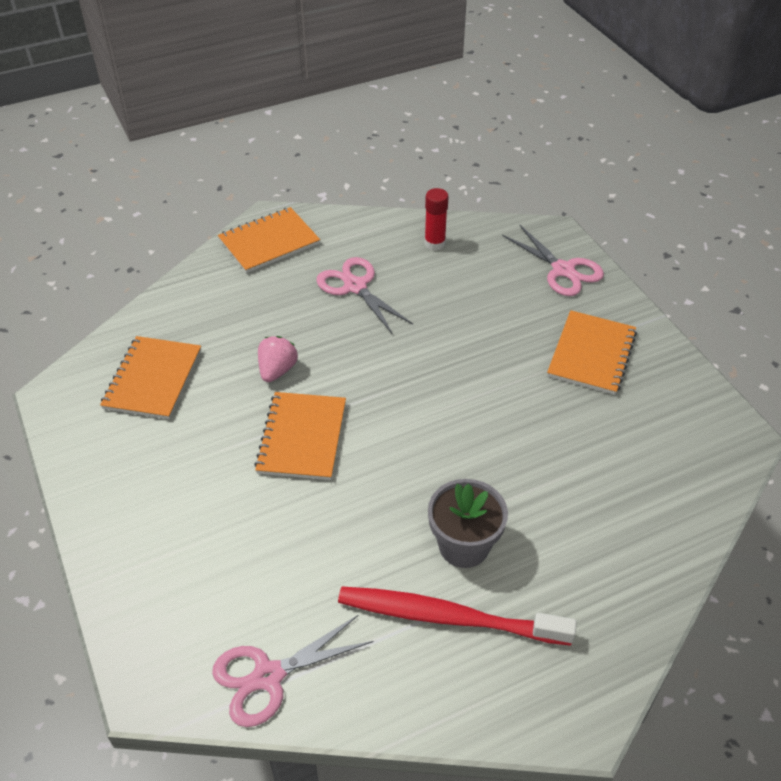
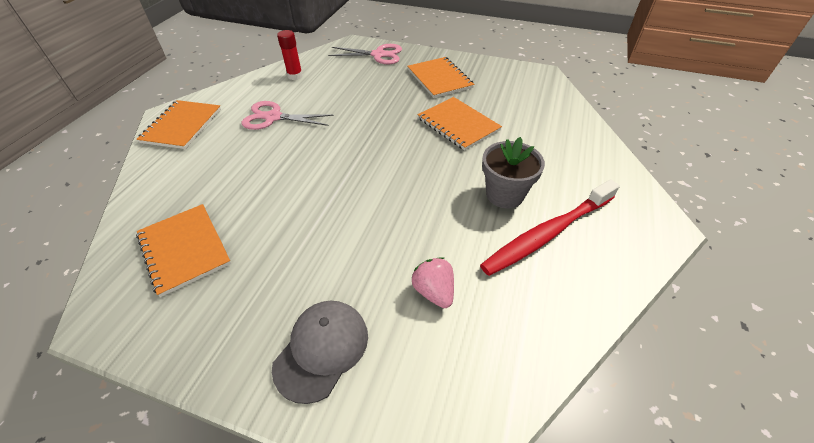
camera: 45 degrees left, 0 degrees up
pink scissors [212,615,374,727] -> none
orange notebook [254,392,346,480] -> orange notebook moved to [418,97,502,150]
pink strawberry [258,336,298,382] -> pink strawberry moved to [412,257,454,308]
none -> grey cap [272,301,368,404]

